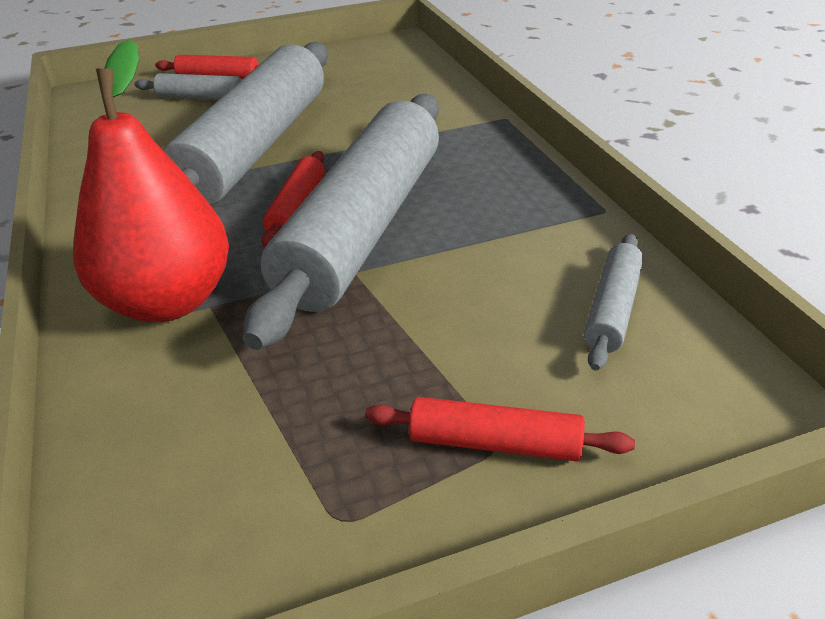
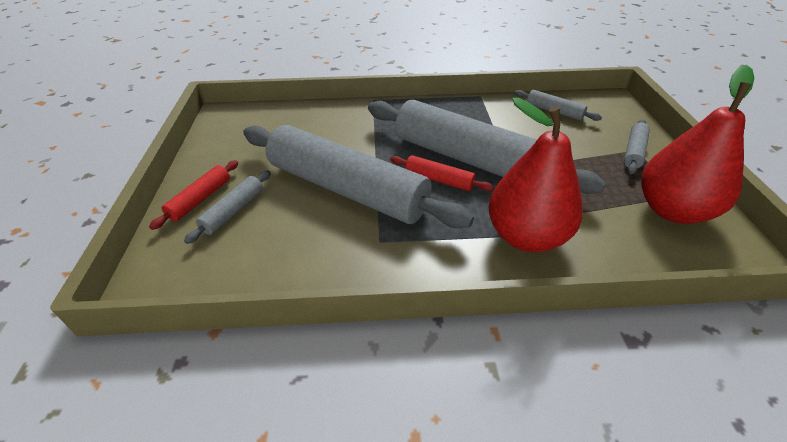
camera: 75 degrees left, 5 degrees up
red rolling pin [365,397,635,461] -> grey rolling pin [624,119,650,174]
none -> red pear [641,65,755,224]

